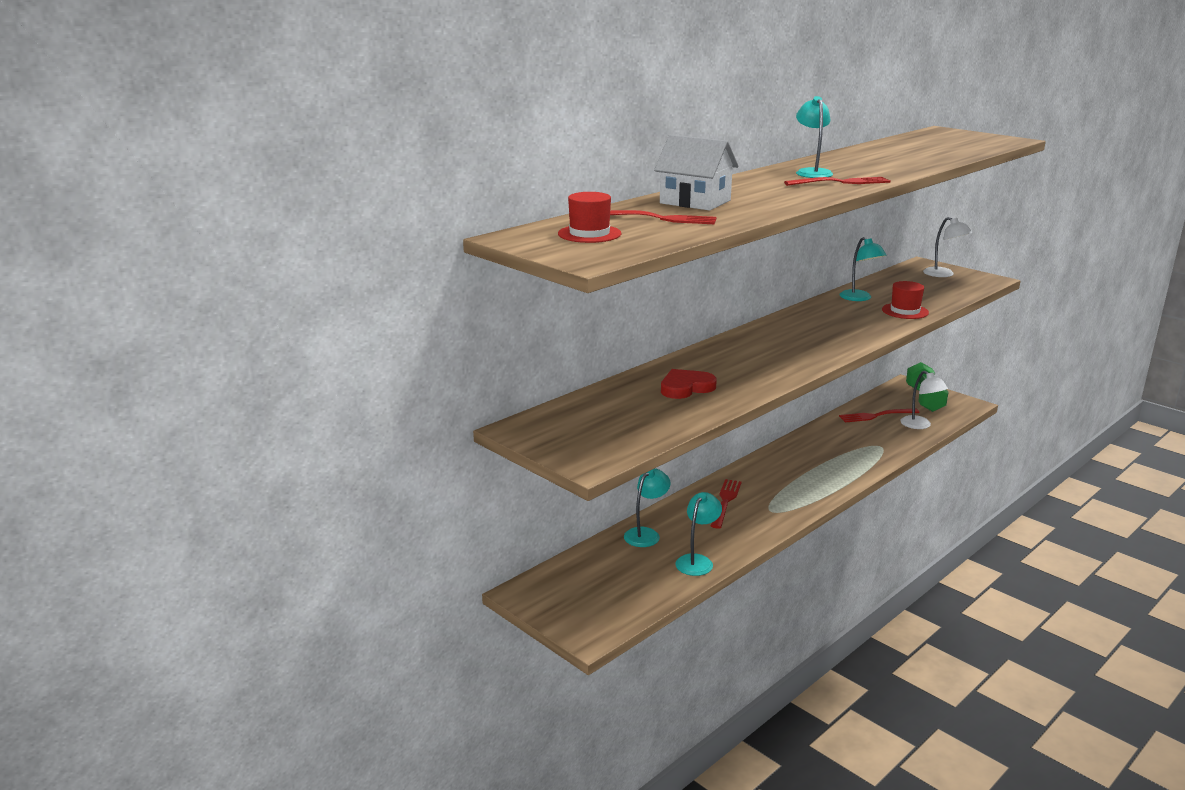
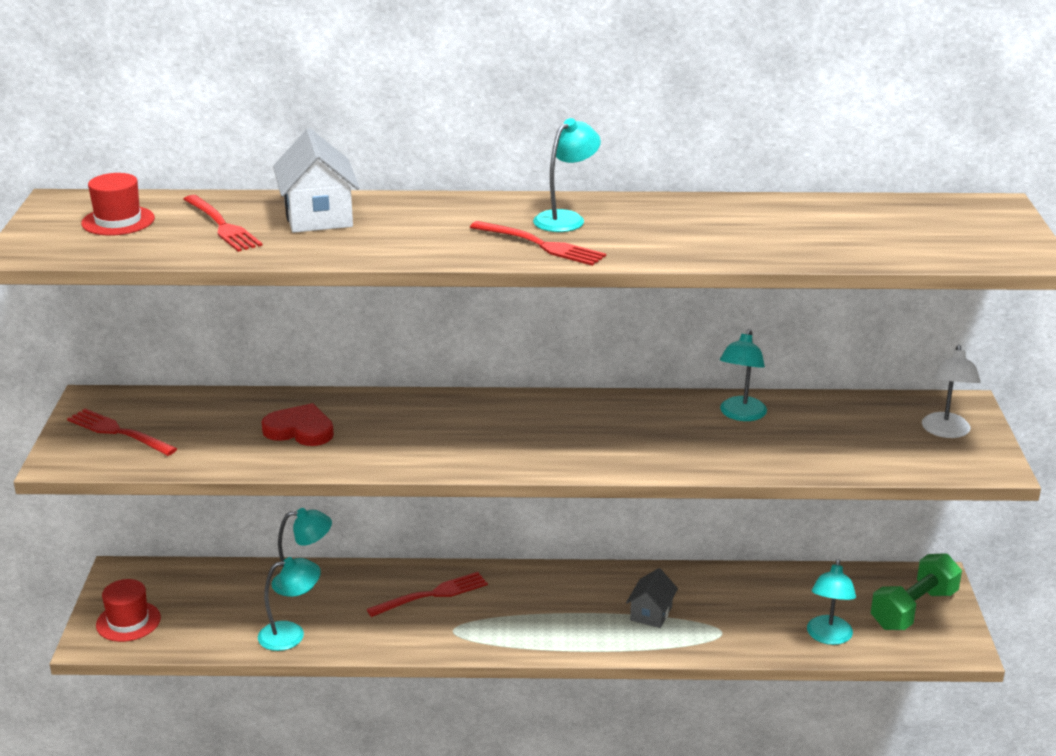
camera: 45 degrees right, 5 degrees up
red fork [839,409,920,422] -> red fork moved to [67,409,177,456]
red hat [882,281,929,319] -> red hat moved to [96,579,161,642]
white lamp [900,371,948,429] -> turquoise lamp [807,559,856,645]
none -> grey house [626,568,678,628]

